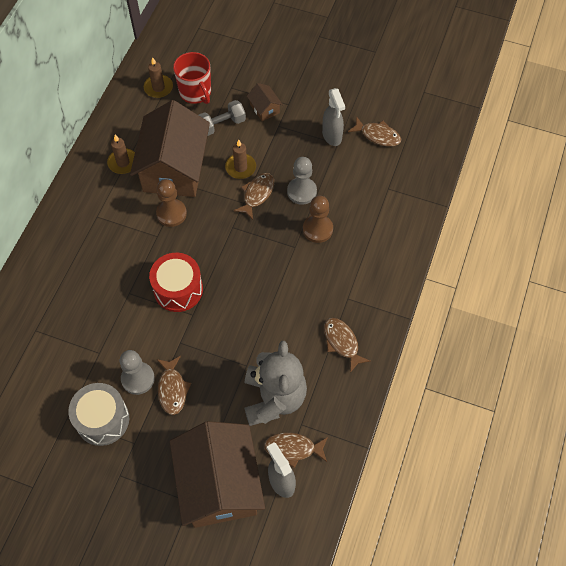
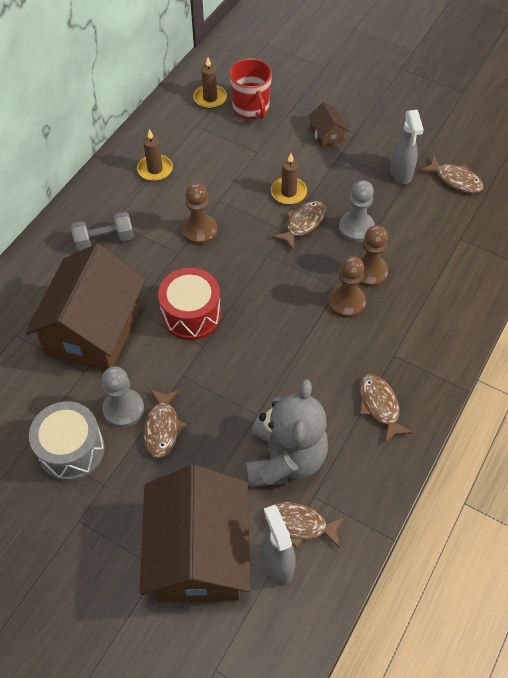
camera: 10 degrees right, 5 degrees down
brown house [130,100,210,197] -> brown house moved to [25,243,146,371]
grey dumbbell [199,100,246,136] -> grey dumbbell moved to [71,212,134,251]
none -> brown pawn [328,256,366,318]

